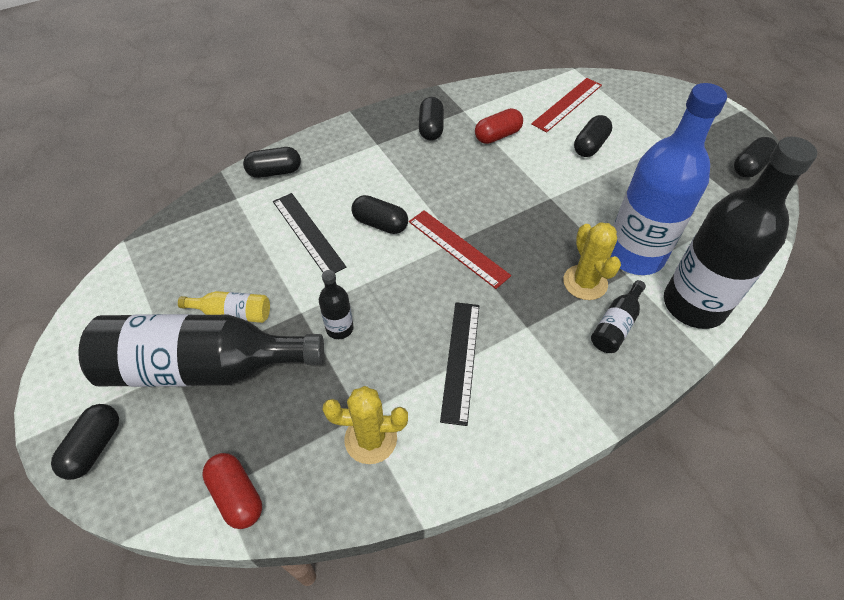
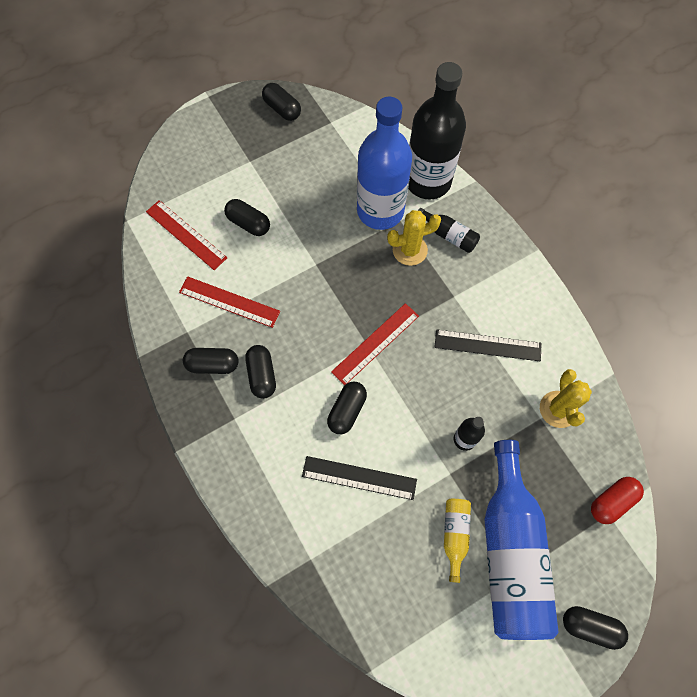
camera: 90 degrees left, 15 degrees up
black bottle [78,314,324,387] -> blue bottle [484,440,559,640]
black capsule [243,147,301,178] -> black capsule moved to [245,345,276,399]
black ruler [273,193,346,273] -> black ruler turned 45 degrees clockwise [302,456,417,500]
red capsule [475,108,523,144] -> red ruler [179,276,280,328]

